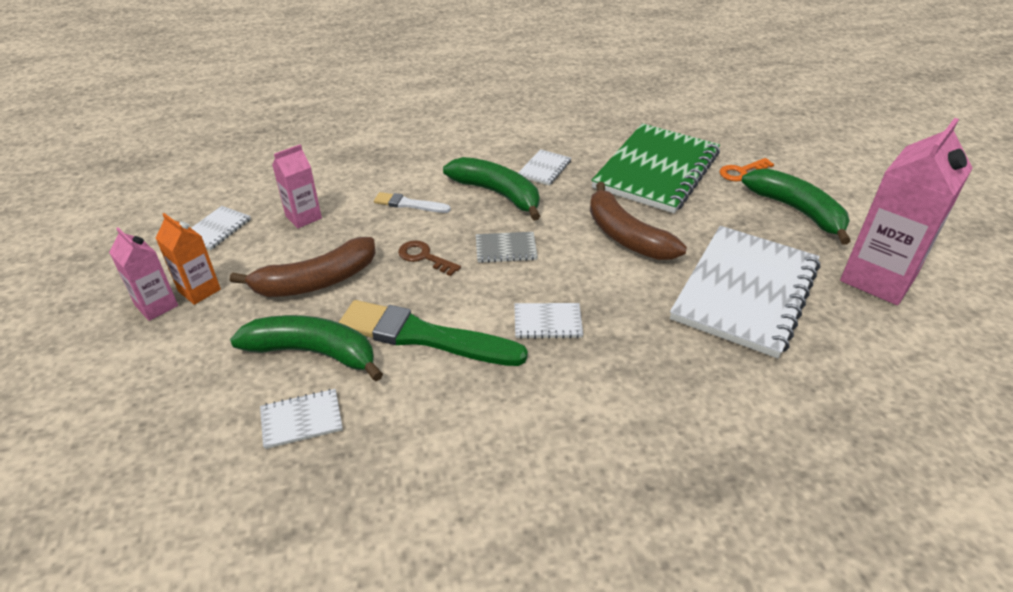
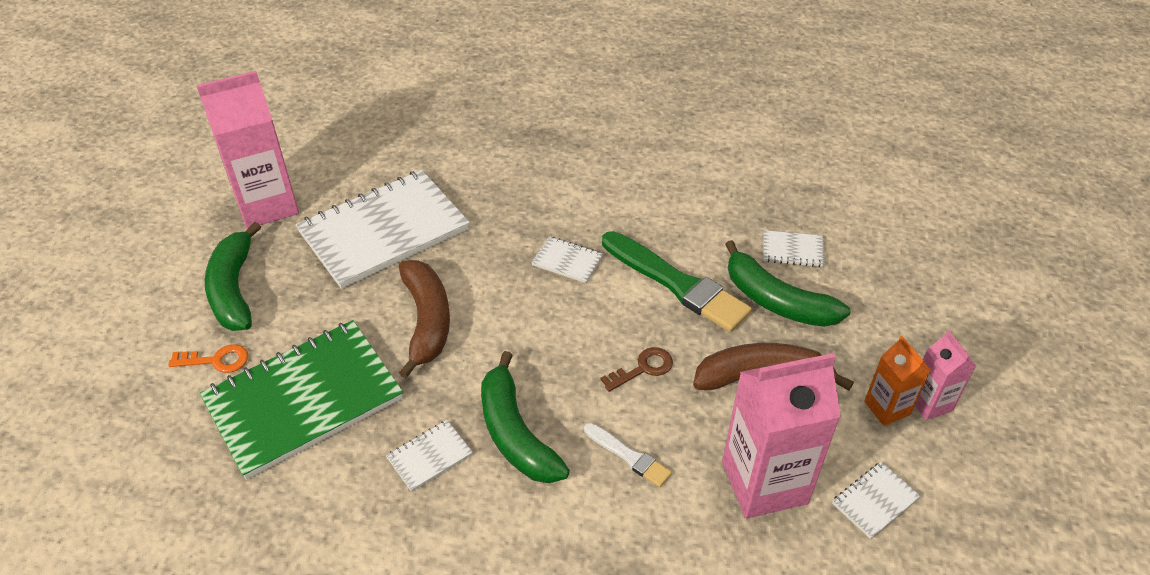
camera: 155 degrees left, 5 degrees up
pink carton [272,144,322,228] -> pink carton [722,353,841,518], size x1.92
brown key [398,240,461,276] -> brown key turned 90 degrees counterclockwise [600,347,673,392]
grey notebook [476,232,538,263] -> none

